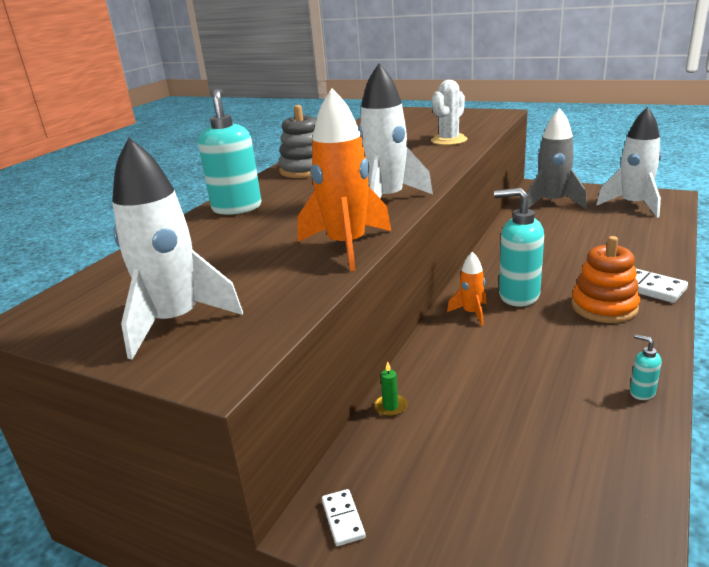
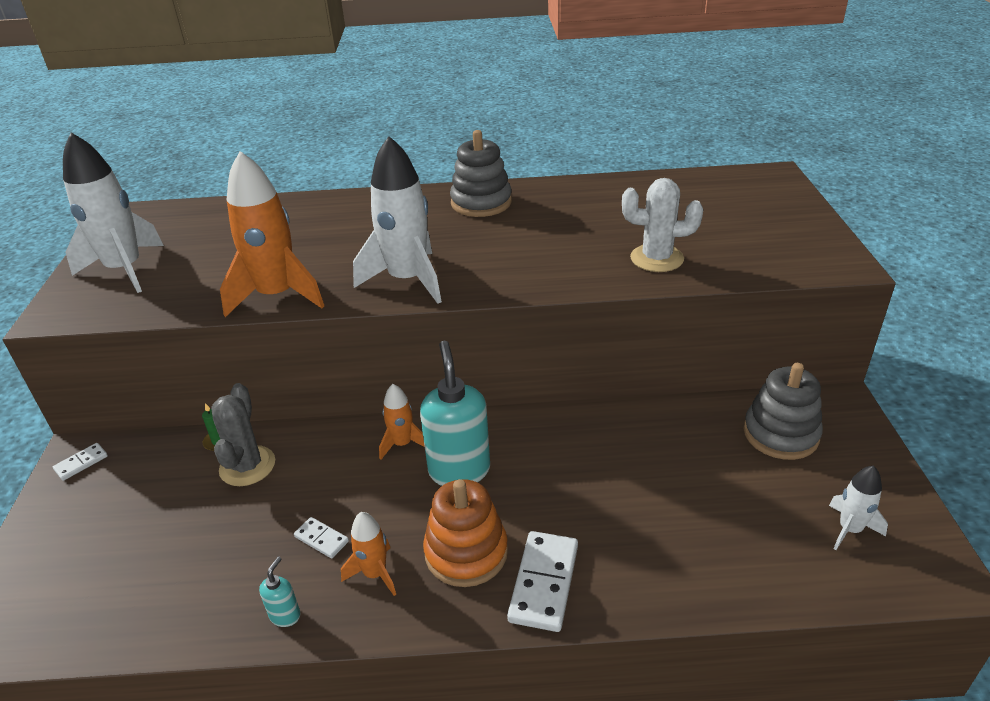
camera: 60 degrees right, 10 degrees up
turquoise soap dispenser [198,89,261,215] -> none
grey rocket [526,108,587,209] -> grey stacking toy [743,363,823,460]
white rocket [596,107,662,218] -> white rocket [829,465,888,550], size x0.52
none -> grey cactus [211,383,275,486]
none -> white domino [294,517,349,558]
none -> orange rocket [341,512,396,596]

